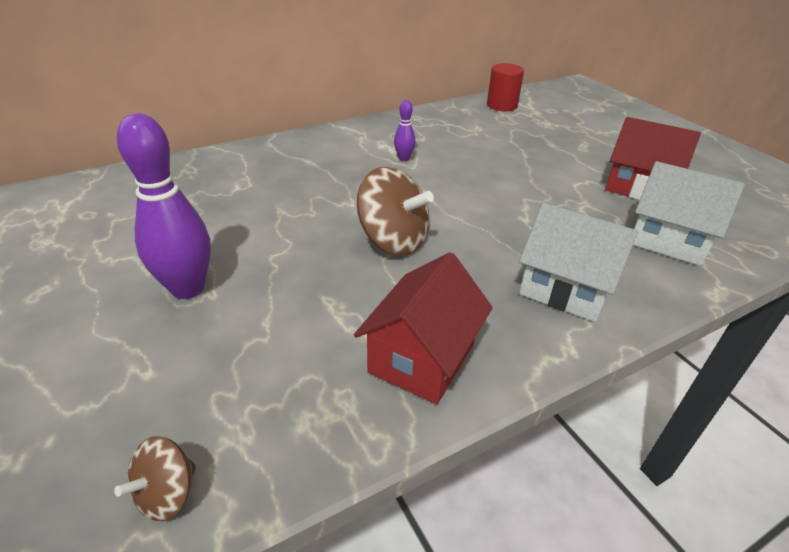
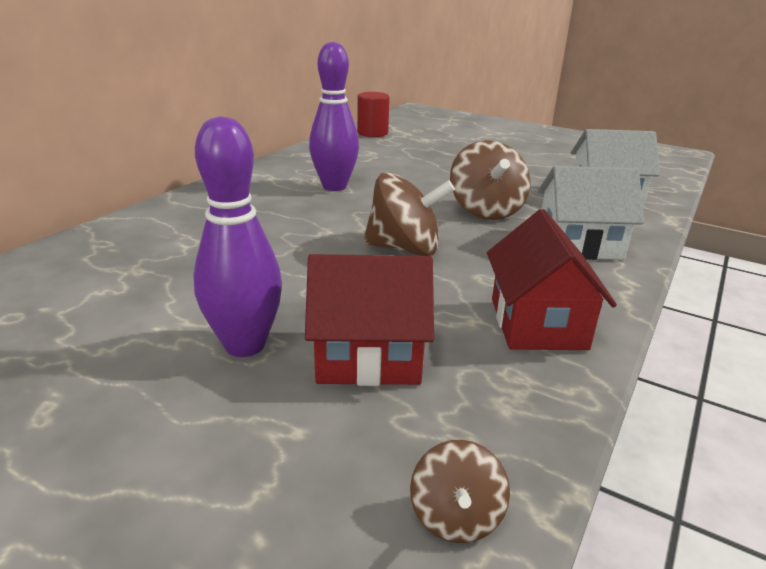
camera: 30 degrees left, 10 degrees down
purple bowling pin [394,100,415,161] -> purple bowling pin [309,42,359,191], size x2.10
red house [605,117,701,200] -> red house moved to [305,254,434,386]
none -> brown spinning top [450,140,531,220]

